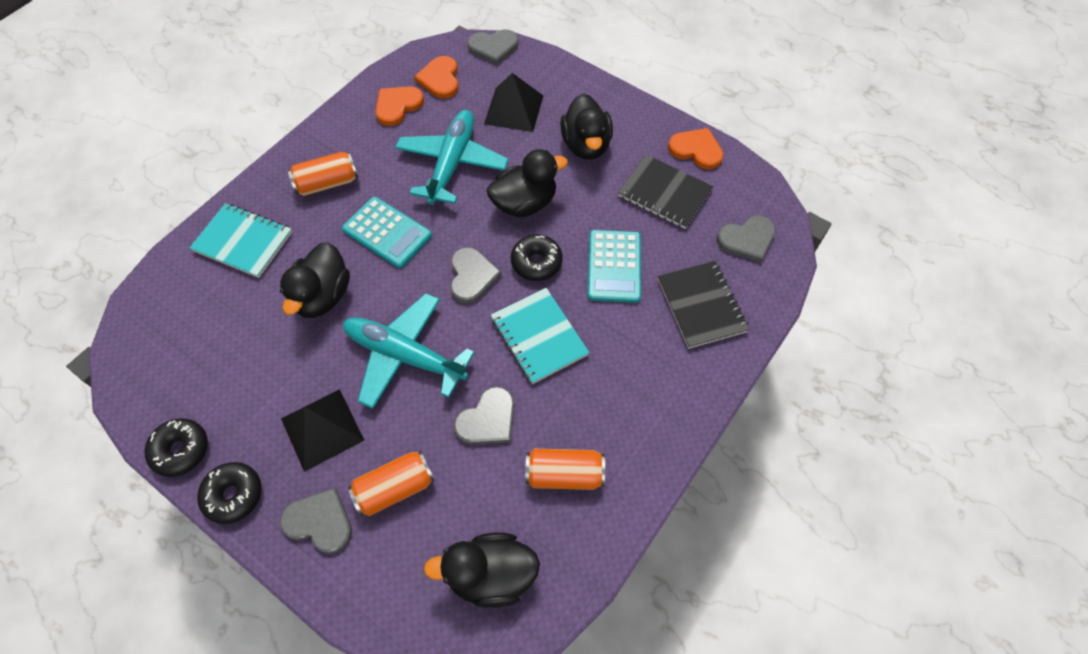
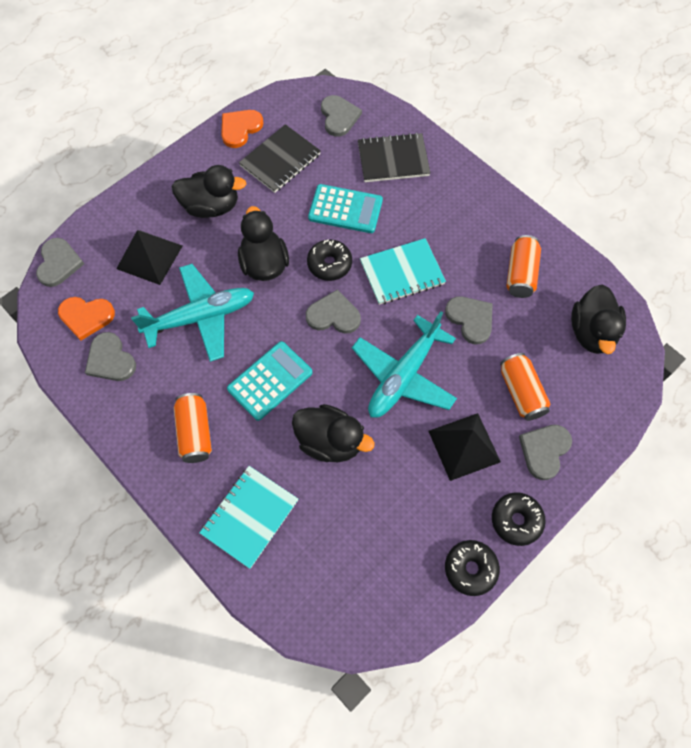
camera: 80 degrees left, 5 degrees up
orange heart [375,86,424,126] -> grey heart [85,332,136,381]
turquoise plane [395,110,509,205] -> turquoise plane turned 135 degrees clockwise [131,264,254,362]

